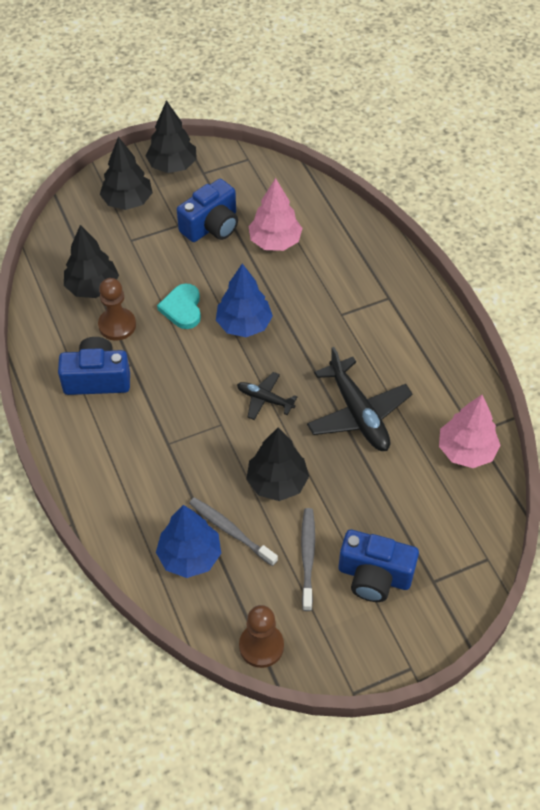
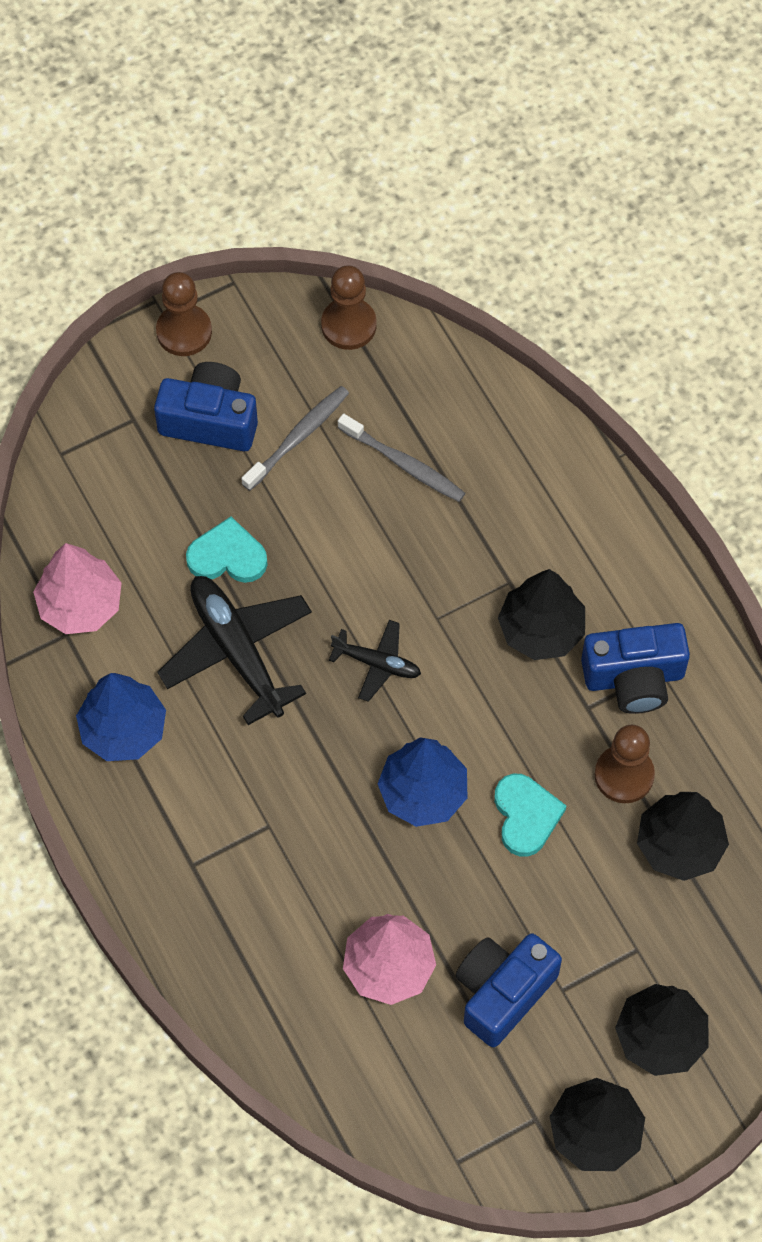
camera: 175 degrees right, 10 degrees up
blue tree [156,505,221,578] -> blue tree moved to [76,673,166,761]
black tree [246,428,309,501] -> black tree moved to [498,569,585,660]
grey toothbrush [301,508,315,611] -> grey toothbrush turned 135 degrees counterclockwise [241,386,349,491]
none -> brown pawn [156,272,212,356]
none -> turquoise heart [186,517,268,583]

